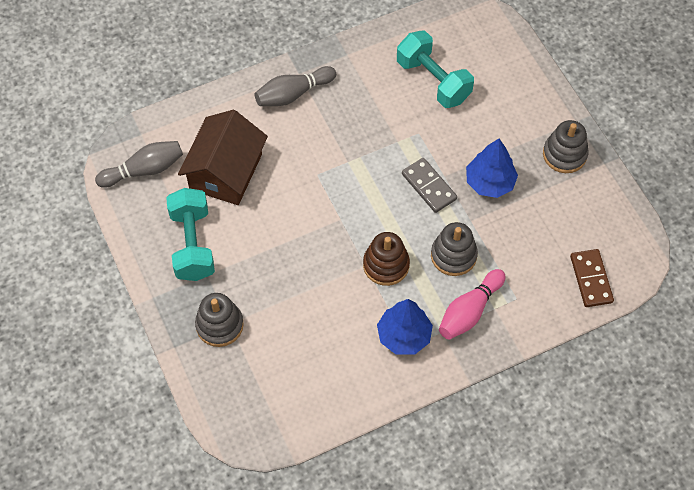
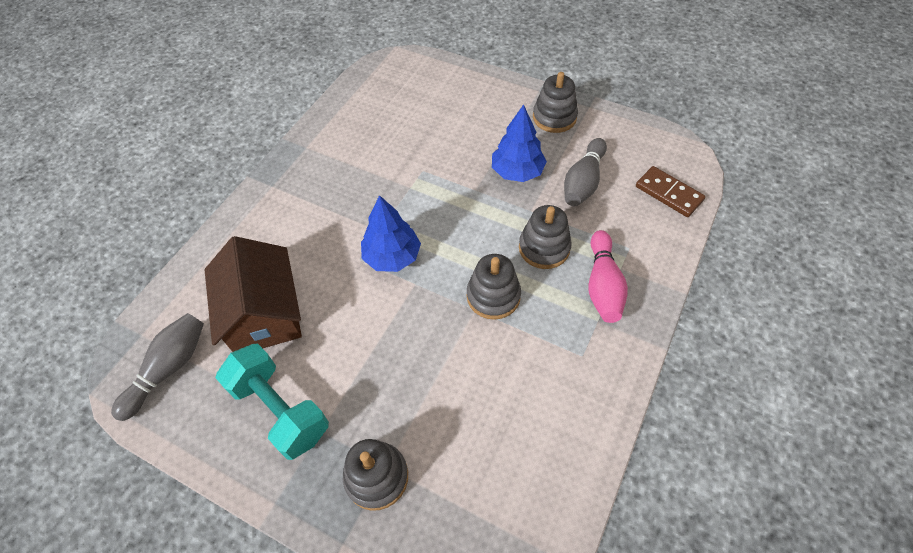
camera: 35 degrees left, 5 degrees down
grey bowling pin [255,66,336,106] -> grey bowling pin moved to [564,138,607,206]
brown stacking toy [363,232,410,286] -> grey stacking toy [467,254,521,320]
blue tree [377,299,433,354] -> blue tree moved to [361,195,421,272]
turquoise dumbbell [397,30,474,108] -> none
grey domino [402,158,457,213] -> none

